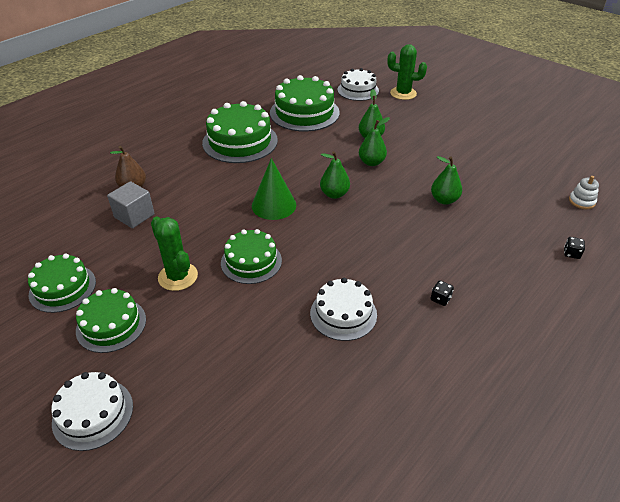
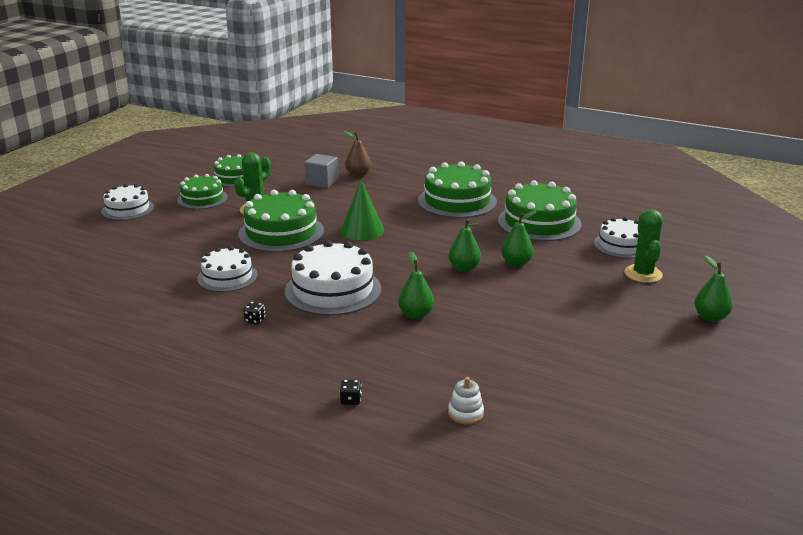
camera: 75 degrees right, 15 degrees down
green cake [221,229,282,284] -> green cake [238,190,324,252], size x1.58
green pear [320,151,350,199] -> green pear moved to [694,255,733,322]
none -> white cake [285,240,381,316]

